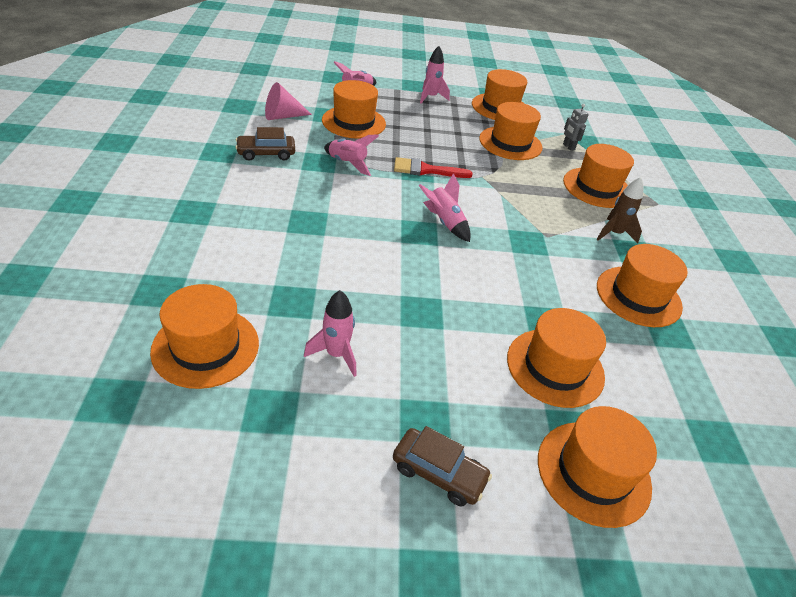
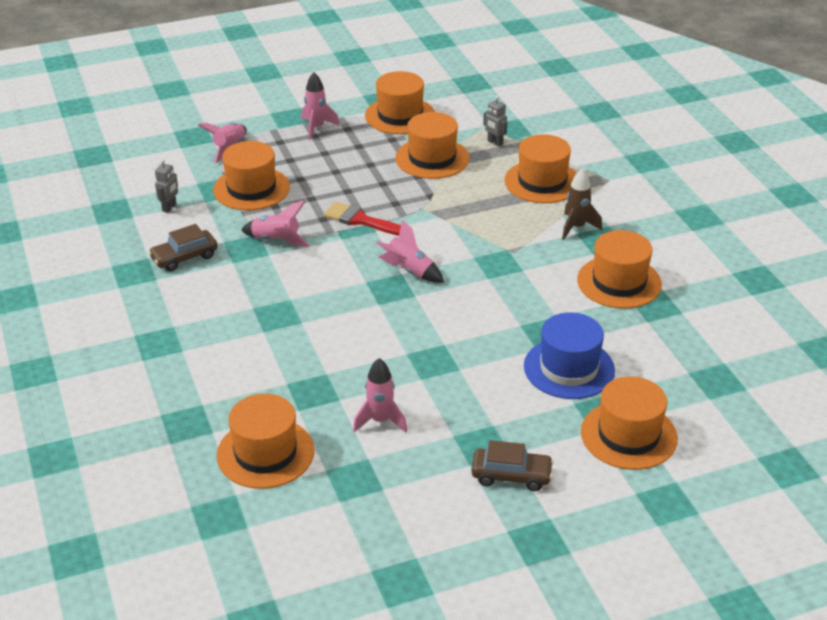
camera: 15 degrees left, 5 degrees down
pink cone [265,82,312,120] -> grey robot [155,159,178,213]
red brush [394,157,472,178] -> red brush turned 45 degrees clockwise [324,202,401,236]
orange hat [507,308,606,408] -> blue hat [524,312,615,399]

